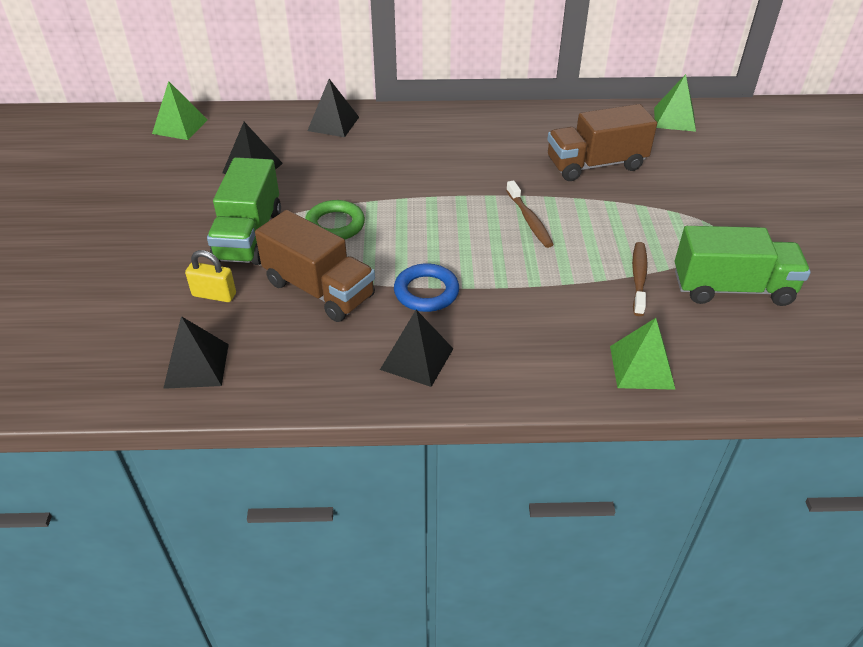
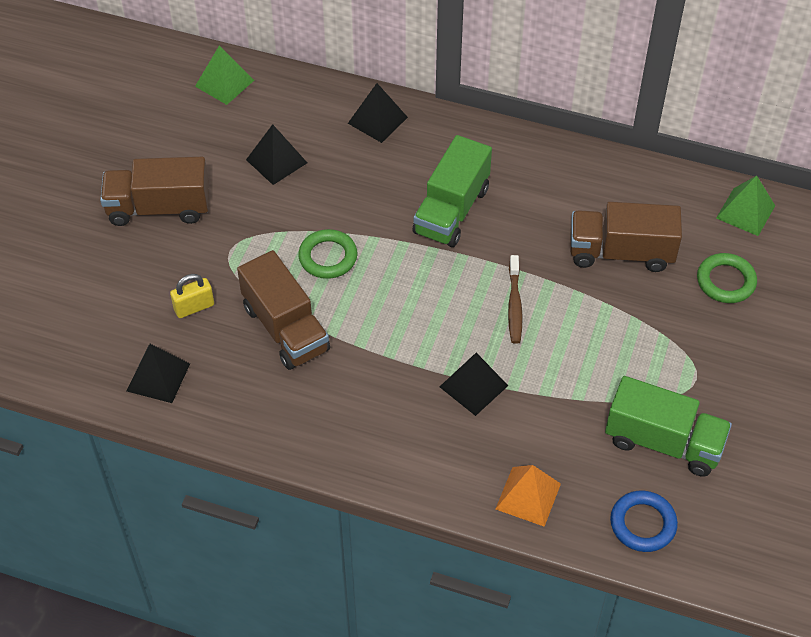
camera: 20 degrees right, 10 degrees up
yellow padlock [185,250,236,302] -> yellow padlock turned 60 degrees counterclockwise [170,274,214,318]
green truck [207,157,281,265] -> green truck moved to [413,135,492,247]
black pyramid [380,310,453,387] -> black pyramid moved to [440,353,508,416]
blue ring [394,263,459,312] -> blue ring moved to [610,490,678,552]
green pyramid [610,318,676,390] -> orange pyramid [496,465,561,527]
brown toothbrush [632,242,648,316] -> none
none -> brown truck [100,157,209,226]
none -> green ring [697,253,757,303]

